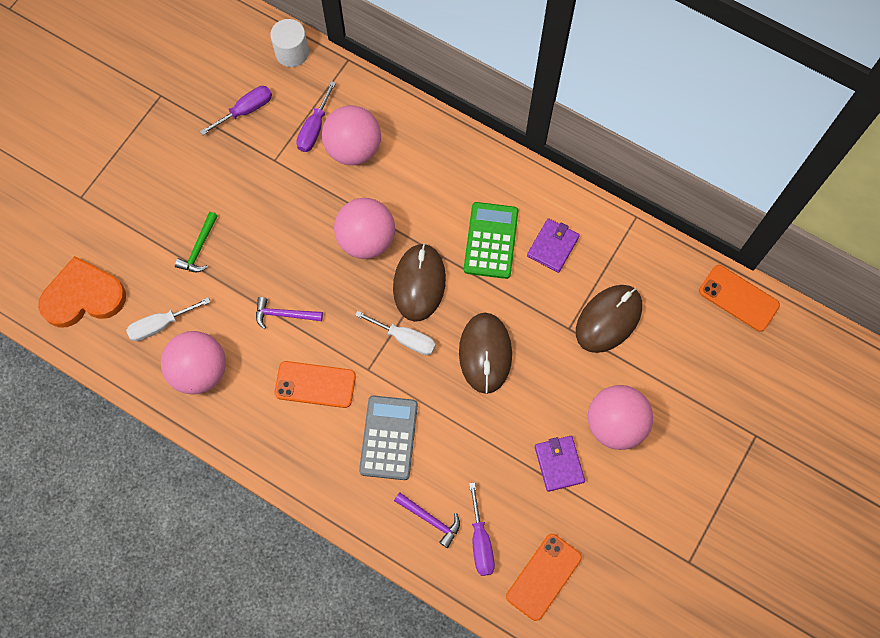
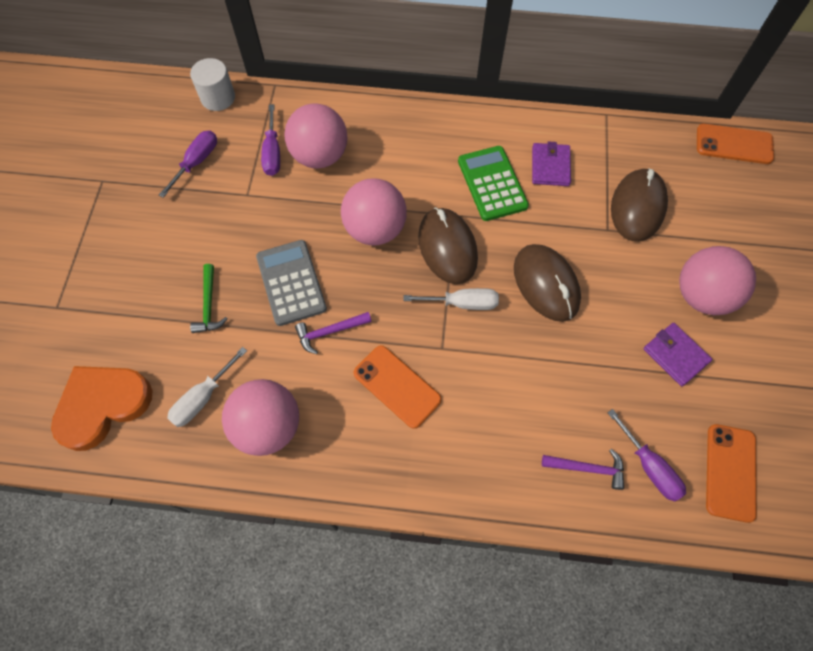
camera: 25 degrees left, 5 degrees down
orange phone [274,361,356,408] -> orange phone turned 60 degrees clockwise [353,345,442,429]
grey calculator [359,395,418,480] -> grey calculator moved to [256,240,327,326]

